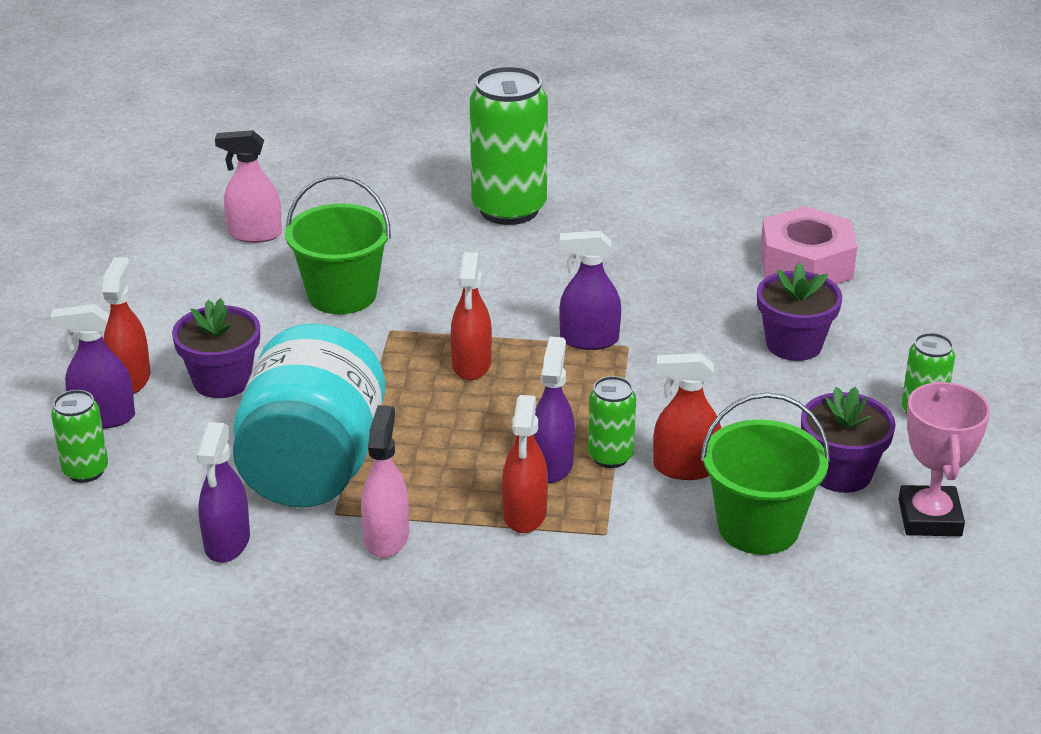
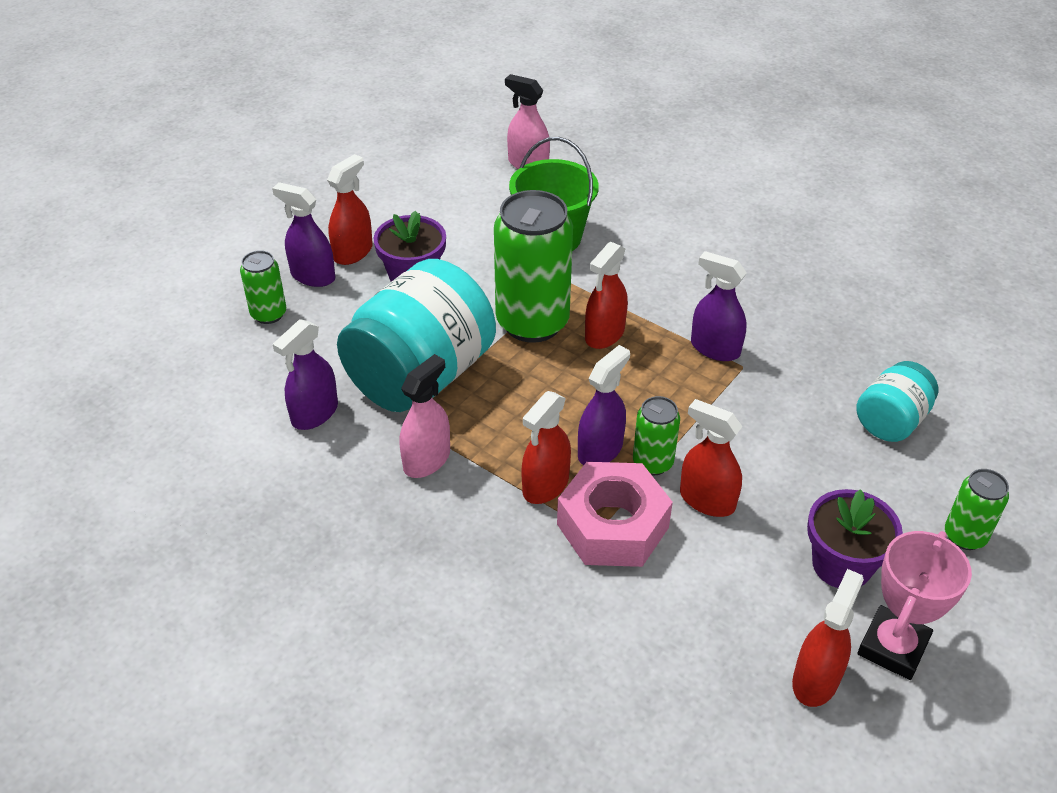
camera: 30 degrees right, 10 degrees up
green can [470,66,548,225] -> green can moved to [494,190,573,343]
green bucket [701,392,830,555] -> none
purple flower pot [757,262,842,361] -> turquoise jar [856,361,938,442]
pink nut [760,206,857,285] -> pink nut moved to [557,462,673,567]
none -> red spray bottle [792,569,864,707]

